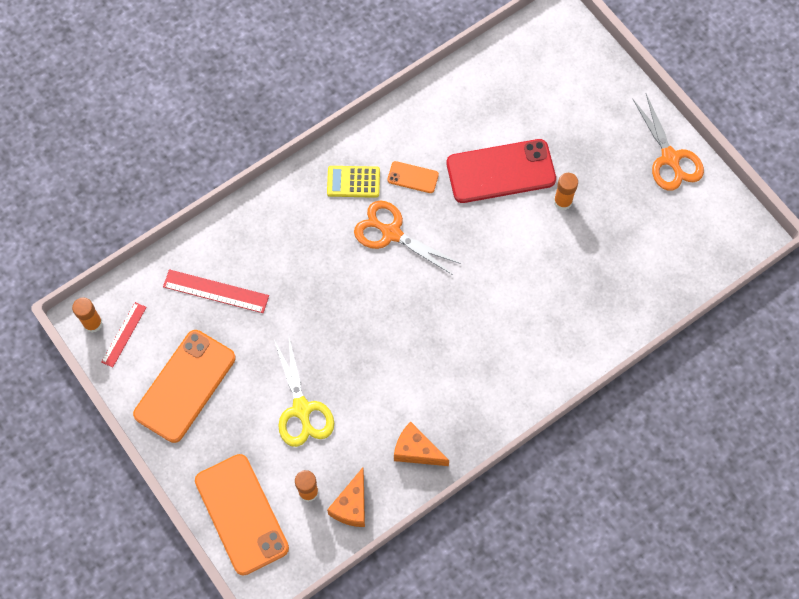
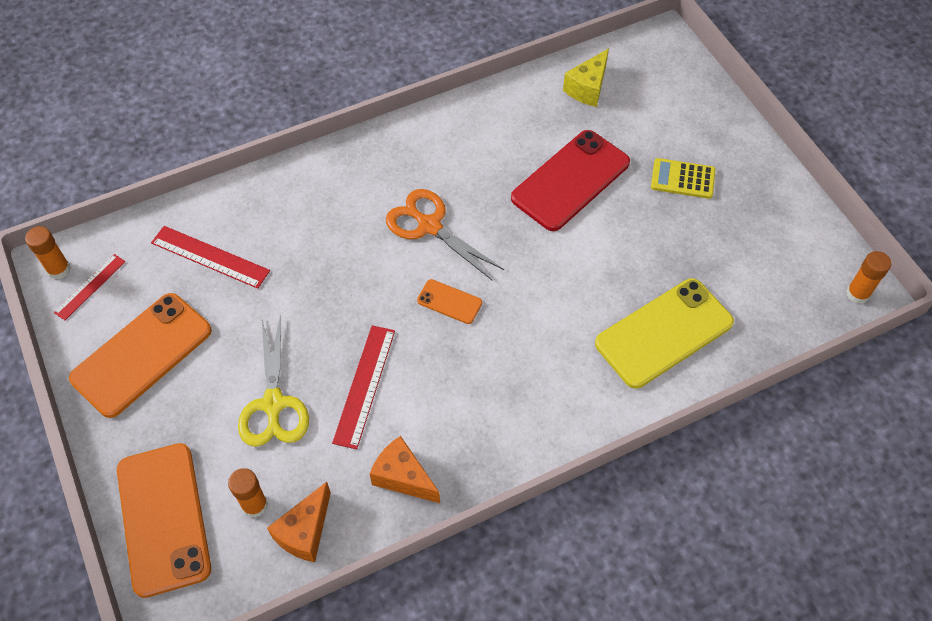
camera: 10 degrees right, 10 degrees down
yellow calculator [327,166,380,198] -> yellow calculator moved to [651,158,715,199]
orange phone [387,161,439,193] -> orange phone moved to [417,279,482,324]
red phone [446,139,556,203] -> red phone turned 45 degrees counterclockwise [511,130,630,231]
orange glue stick [554,173,578,210] -> orange glue stick moved to [846,251,891,304]
orange scissors [633,94,704,191] -> none
none -> red ruler [332,325,395,449]
none -> yellow cheese [563,48,609,107]
none -> yellow phone [595,278,734,389]

